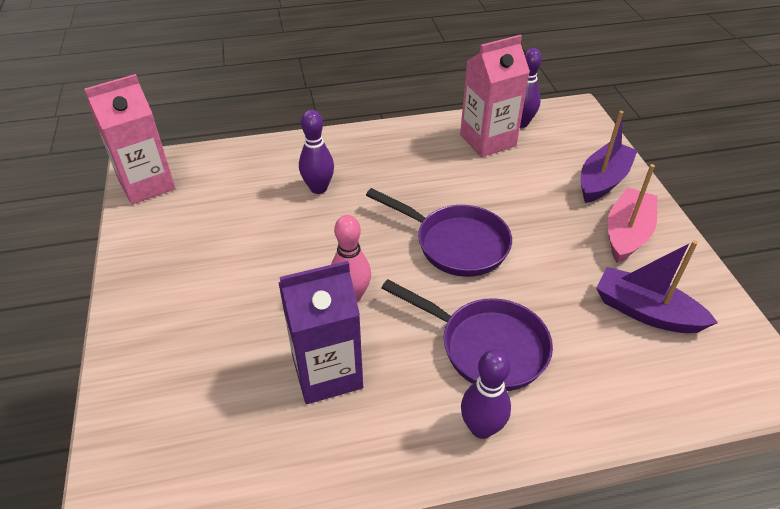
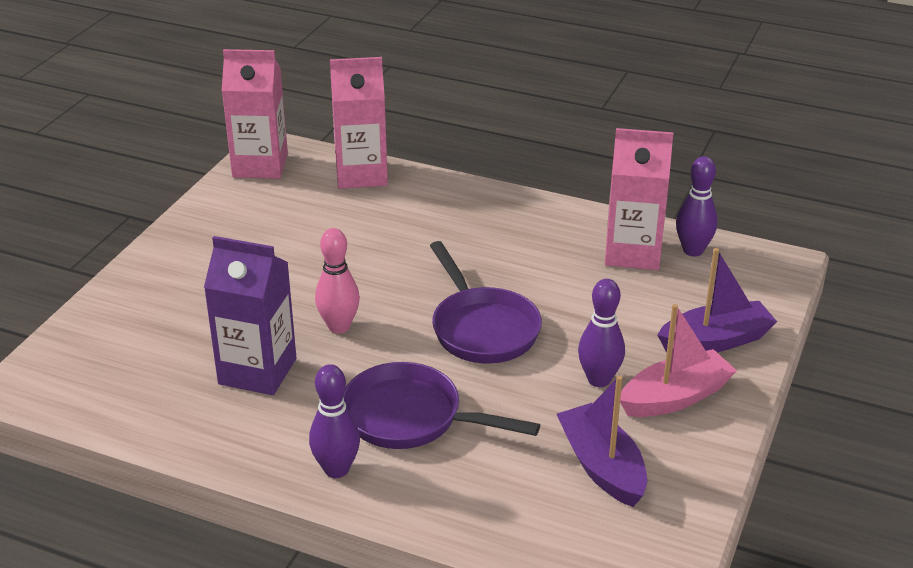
camera: 35 degrees right, 10 degrees down
purple bowling pin [299,110,334,194] -> purple bowling pin moved to [578,279,625,387]
purple pan [381,279,553,391] -> purple pan turned 135 degrees clockwise [343,362,540,449]
none -> pink carton [330,57,388,189]

